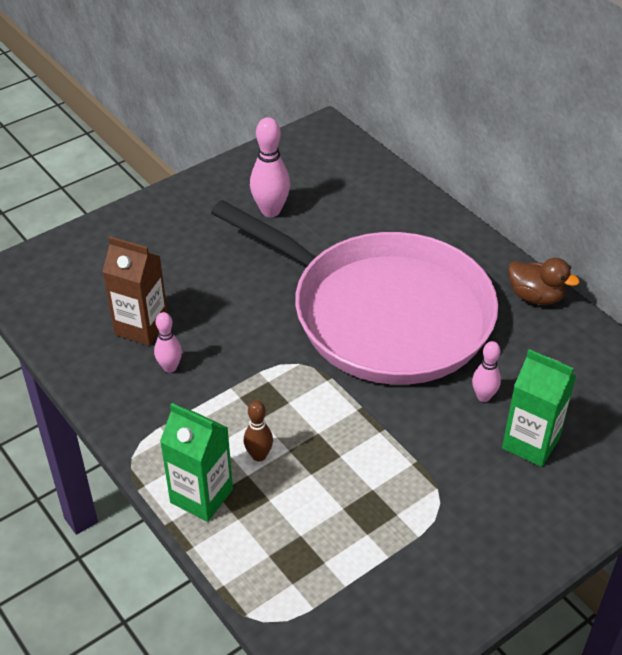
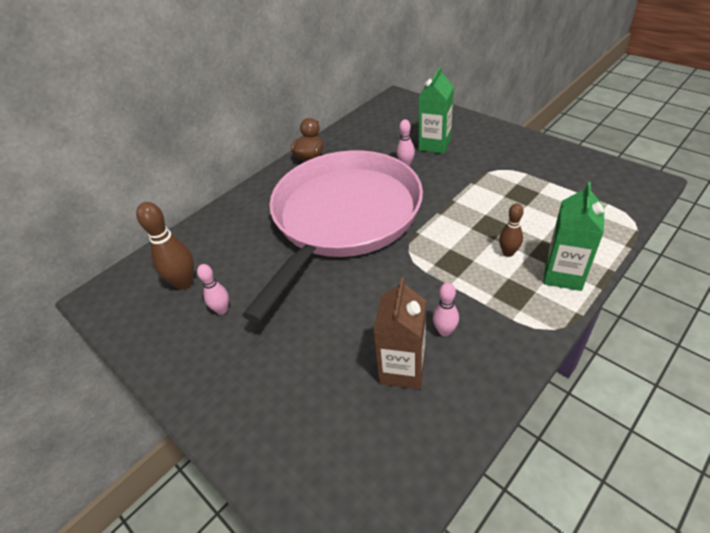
camera: 95 degrees left, 0 degrees up
pink bowling pin [250,117,290,217] -> pink bowling pin [197,264,229,315], size x0.60
none -> brown bowling pin [136,202,194,290]

